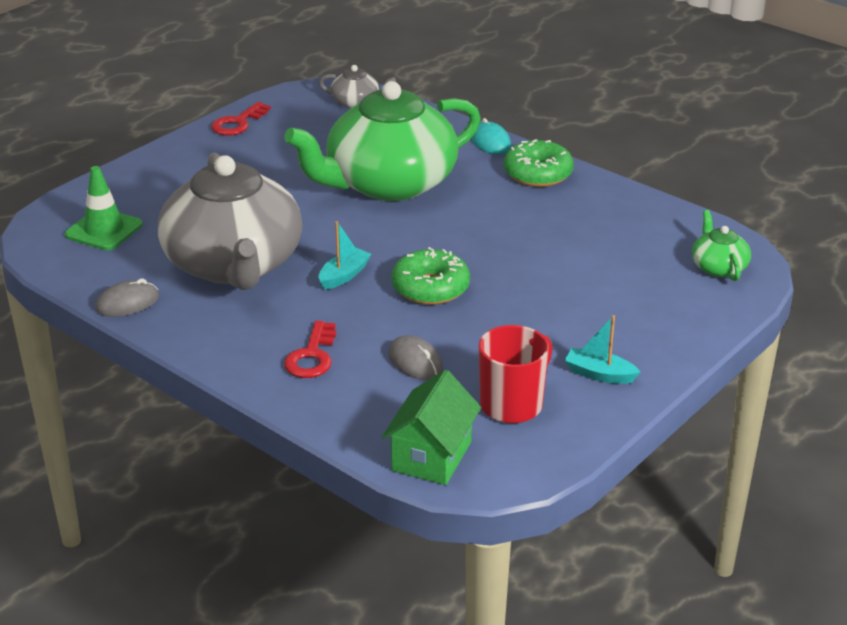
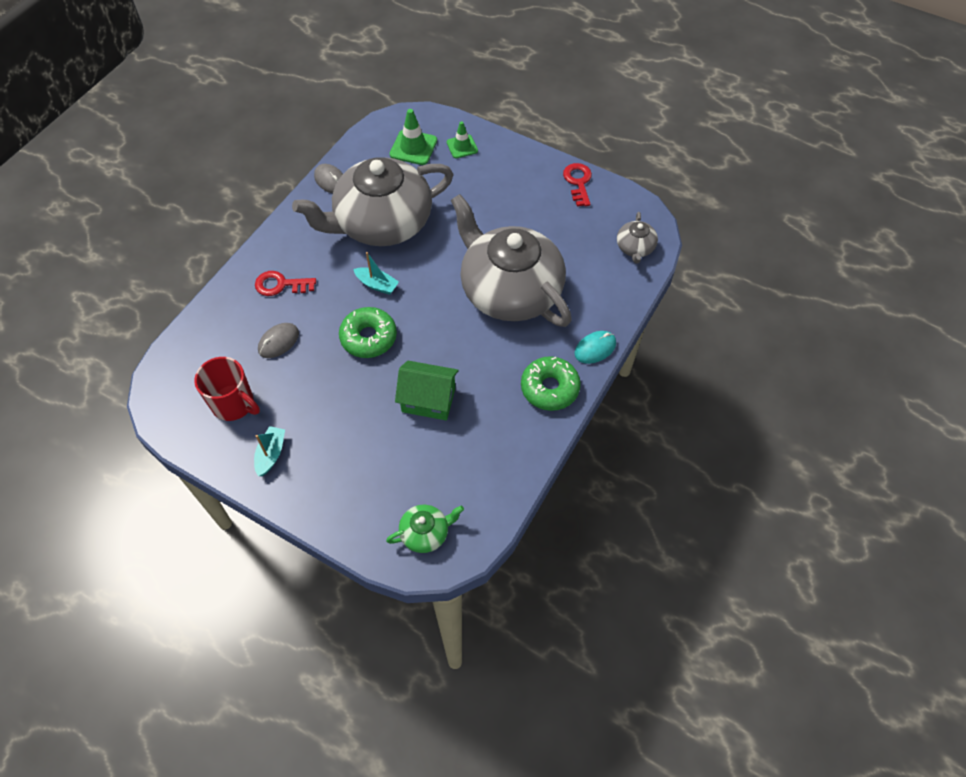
camera: 80 degrees right, 25 degrees up
red key [211,102,271,136] -> red key turned 60 degrees clockwise [563,163,592,206]
green teapot [284,81,481,201] -> grey teapot [451,194,572,327]
green house [382,370,481,485] -> green house moved to [395,361,459,420]
none -> green traffic cone [447,121,478,158]

